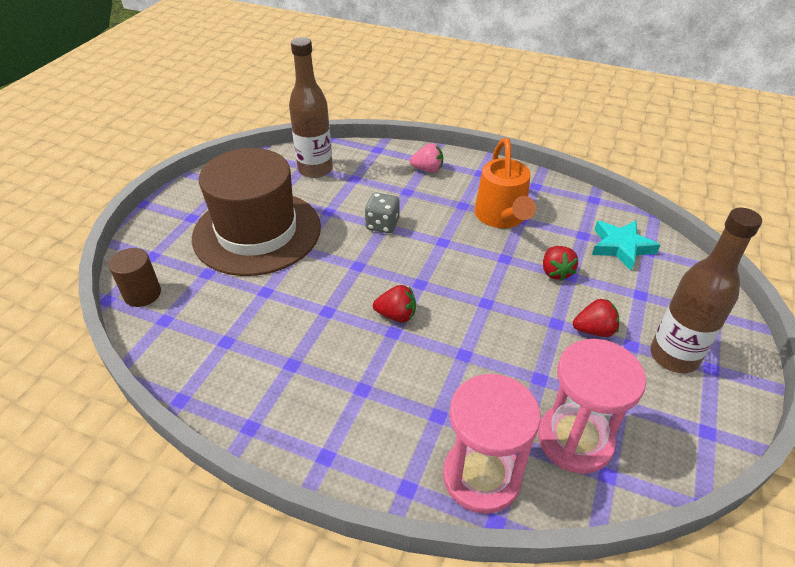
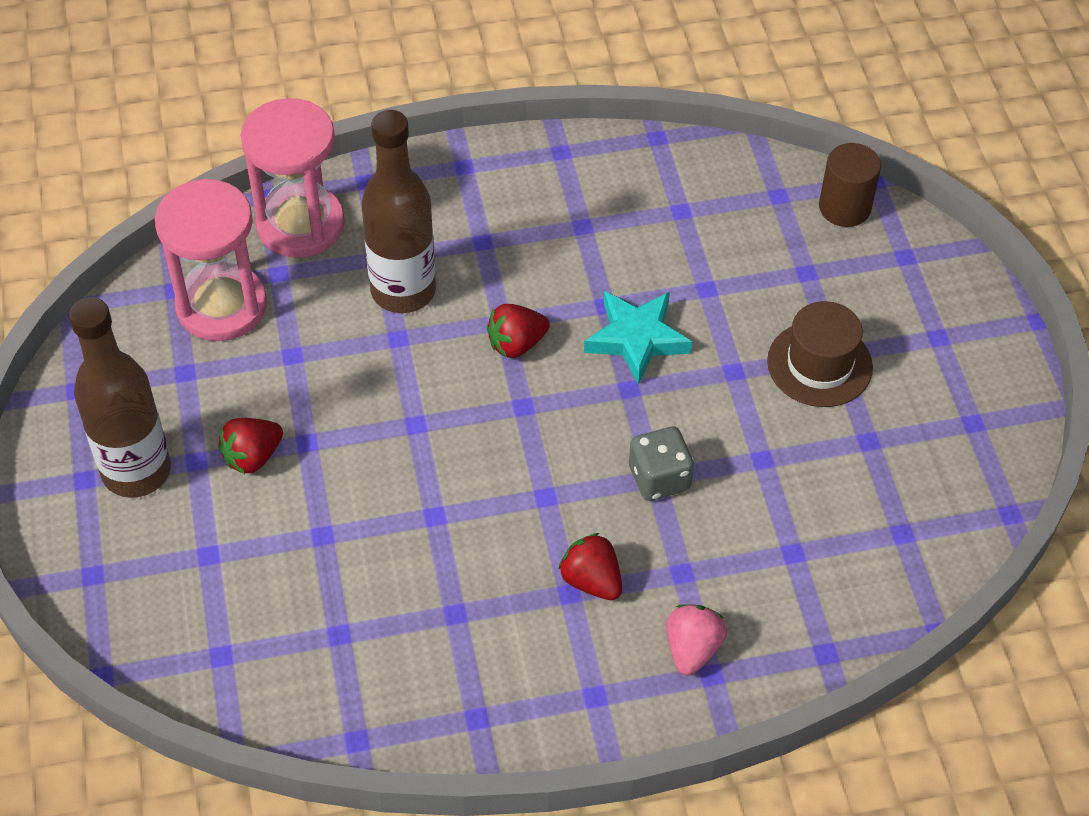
camera: 145 degrees right, 10 degrees up
brown hat [192,148,321,276] -> brown hat [767,301,873,407], size x0.49
brown bottle [289,37,333,178] -> brown bottle moved to [361,110,436,313]
pink strawberry [410,143,443,173] -> pink strawberry turned 135 degrees clockwise [666,604,727,676]
orange watering can [474,138,536,228] -> none
red strawberry [543,246,578,281] -> red strawberry moved to [558,533,622,600]
turquoise star [592,220,660,271] -> turquoise star moved to [584,291,692,385]

